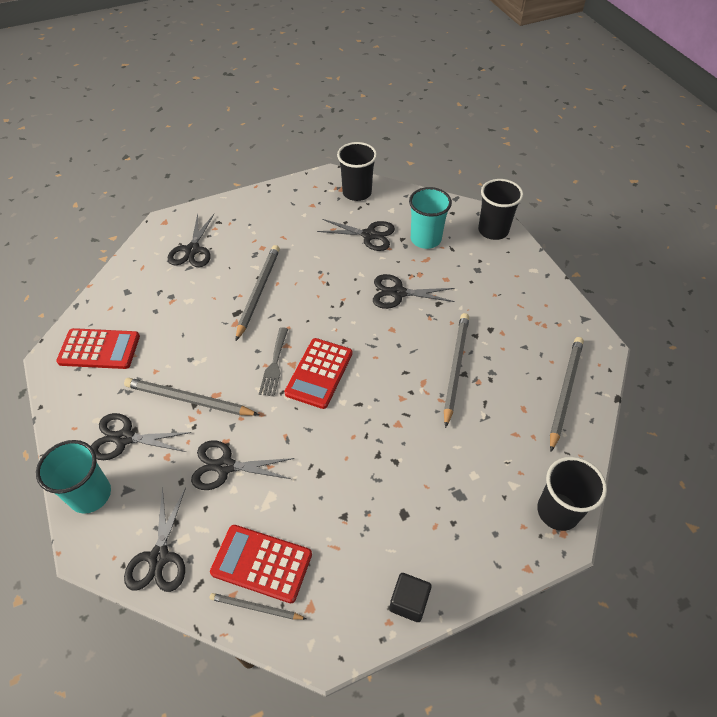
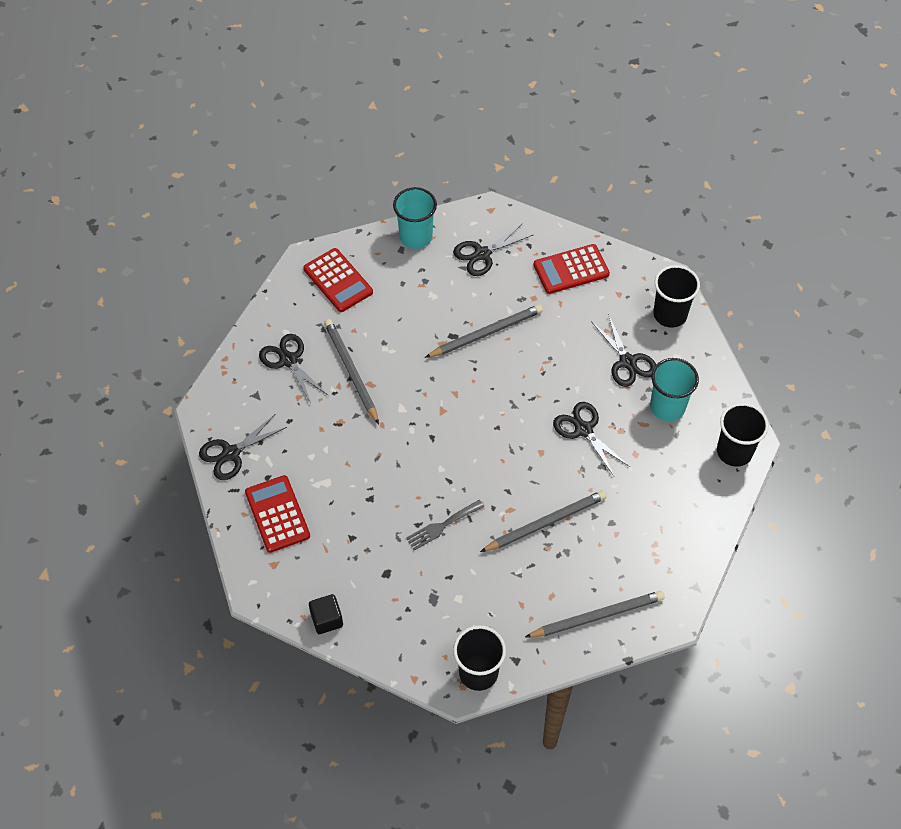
camera: 50 degrees right, 5 degrees up
turquoise cup [36,440,111,514] -> turquoise cup moved to [393,187,437,249]
black scissors [191,440,294,490] -> none
grey pencil [210,593,306,620] -> none
grey fork [259,327,288,396] -> grey fork moved to [406,500,484,551]
red calculator [284,338,352,409] -> red calculator moved to [534,244,610,294]

